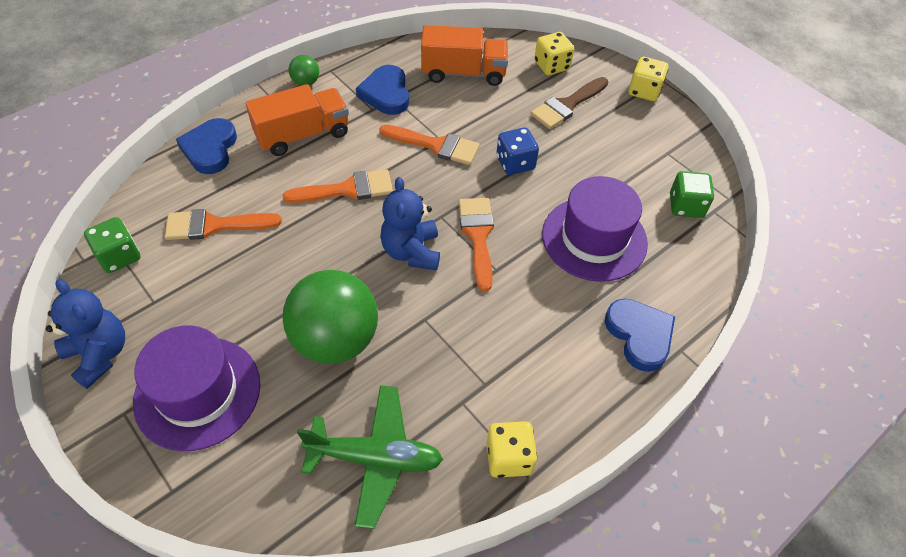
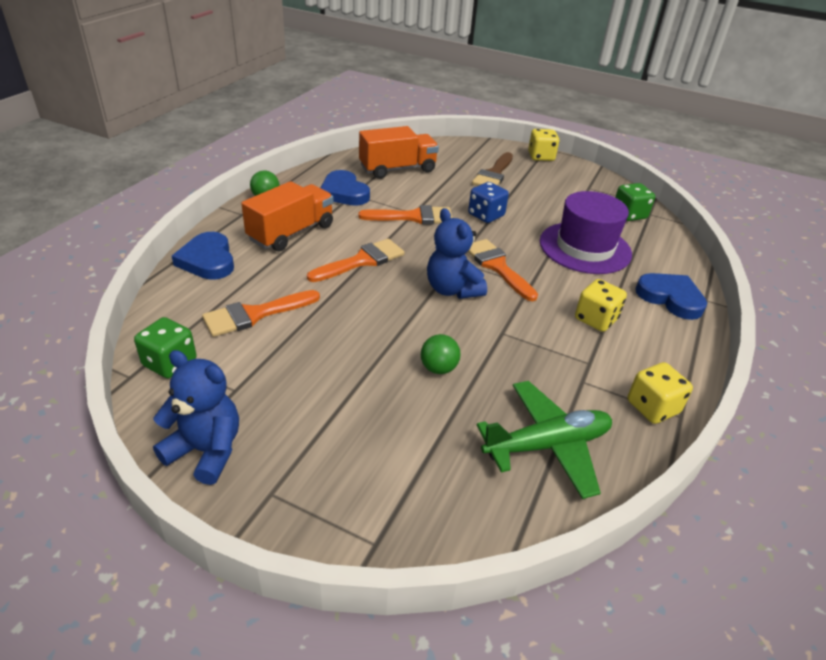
camera: 25 degrees left, 15 degrees down
purple hat [133,325,260,451] -> none
green ball [282,270,378,364] -> green ball [421,334,461,374], size x0.43
yellow dice [534,32,574,75] -> yellow dice moved to [575,279,627,332]

